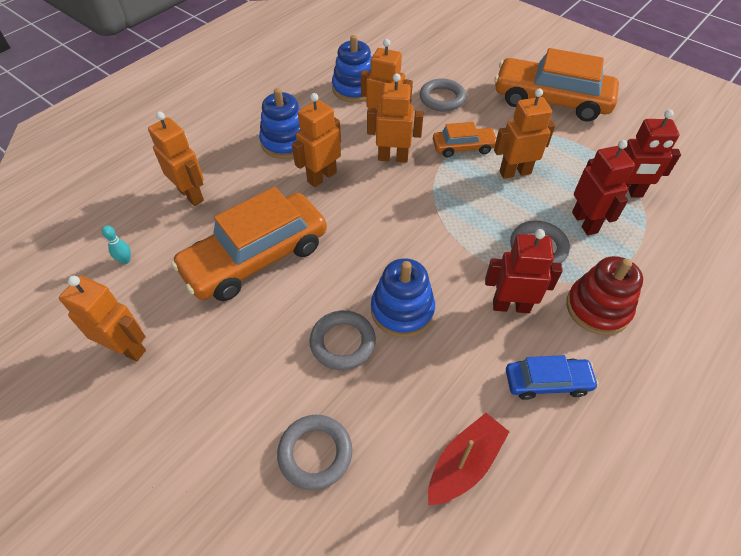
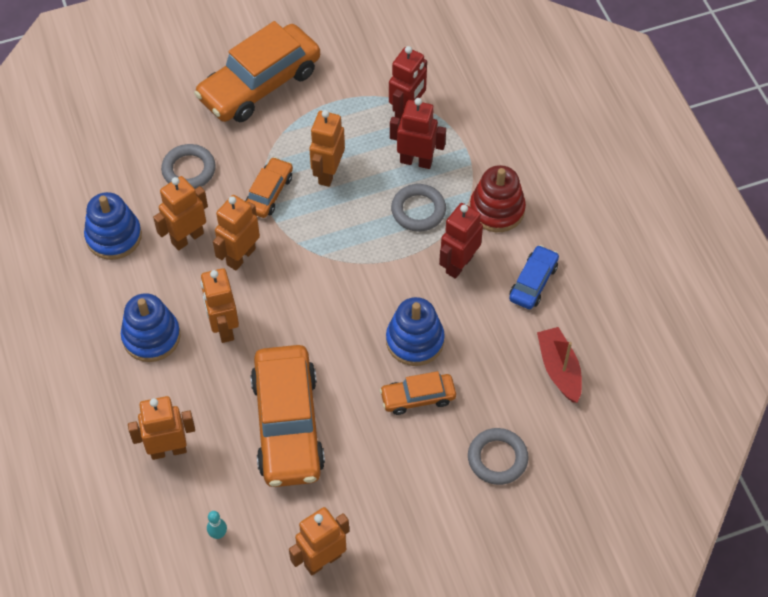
camera: 60 degrees left, 5 degrees up
grey ring [310,310,376,370] -> orange car [380,371,456,415]

